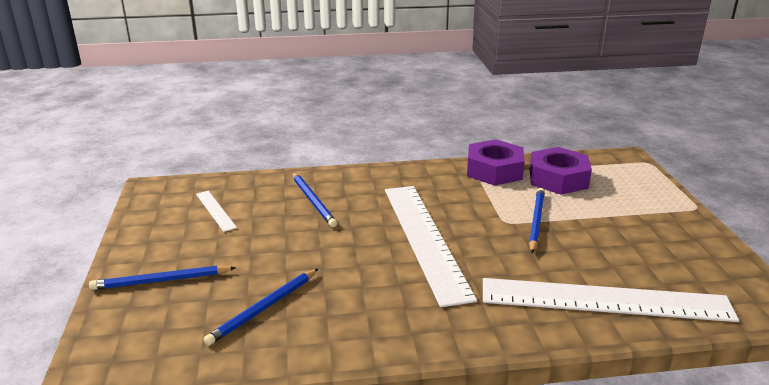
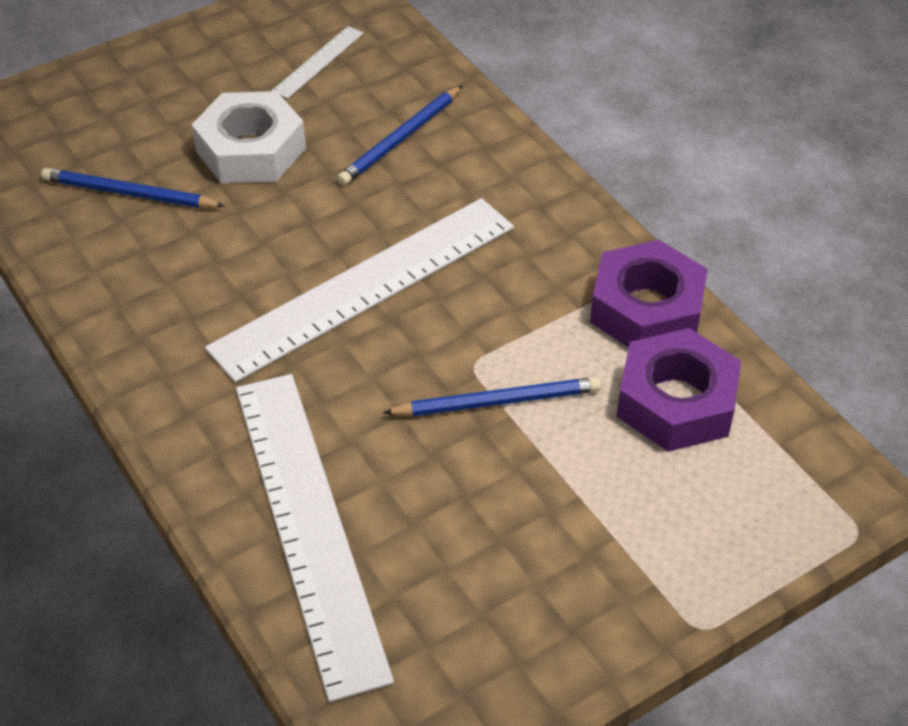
camera: 65 degrees right, 20 degrees up
blue pencil [89,265,236,290] -> none
none -> white nut [191,91,306,183]

